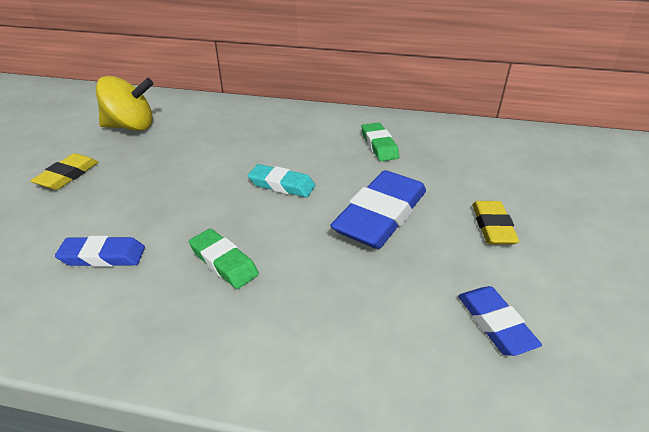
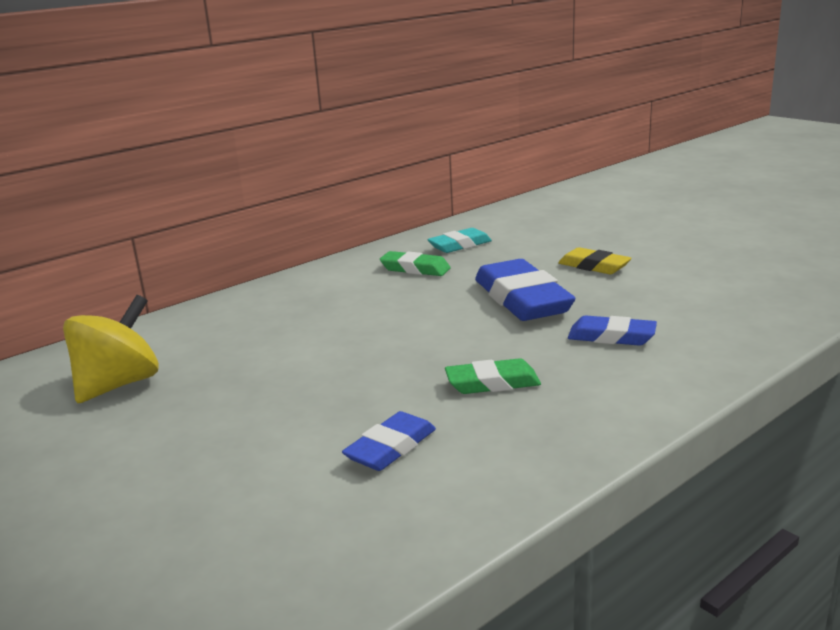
camera: 50 degrees left, 15 degrees down
yellow eraser [30,153,98,190] -> none
turquoise eraser [248,164,315,197] -> turquoise eraser moved to [427,228,492,253]
blue eraser [458,286,542,356] -> blue eraser moved to [568,315,657,346]

